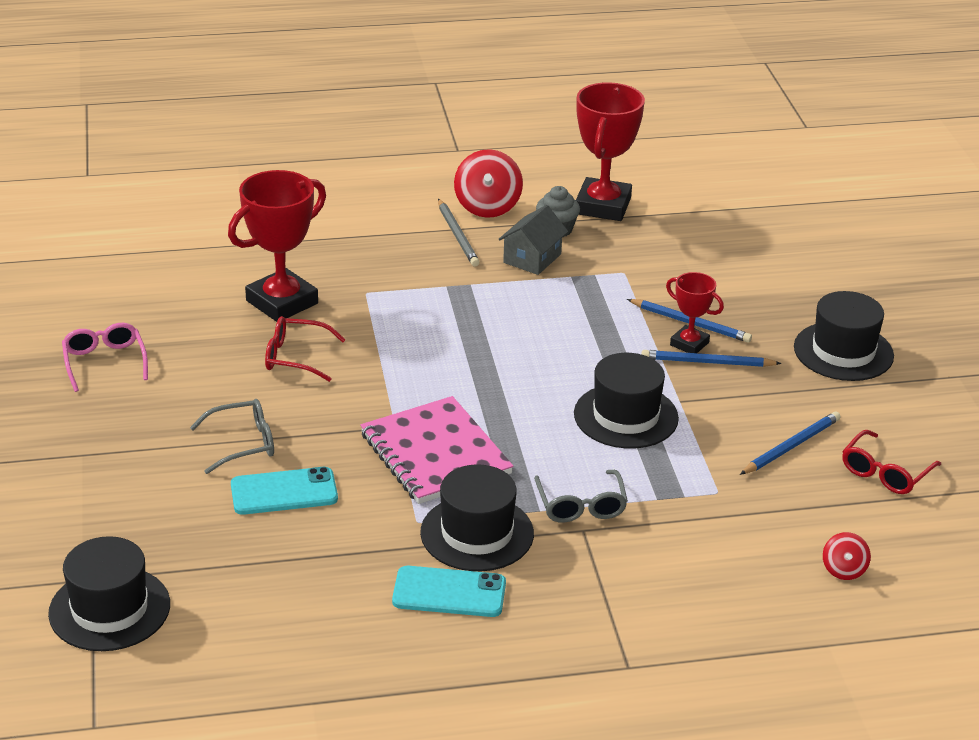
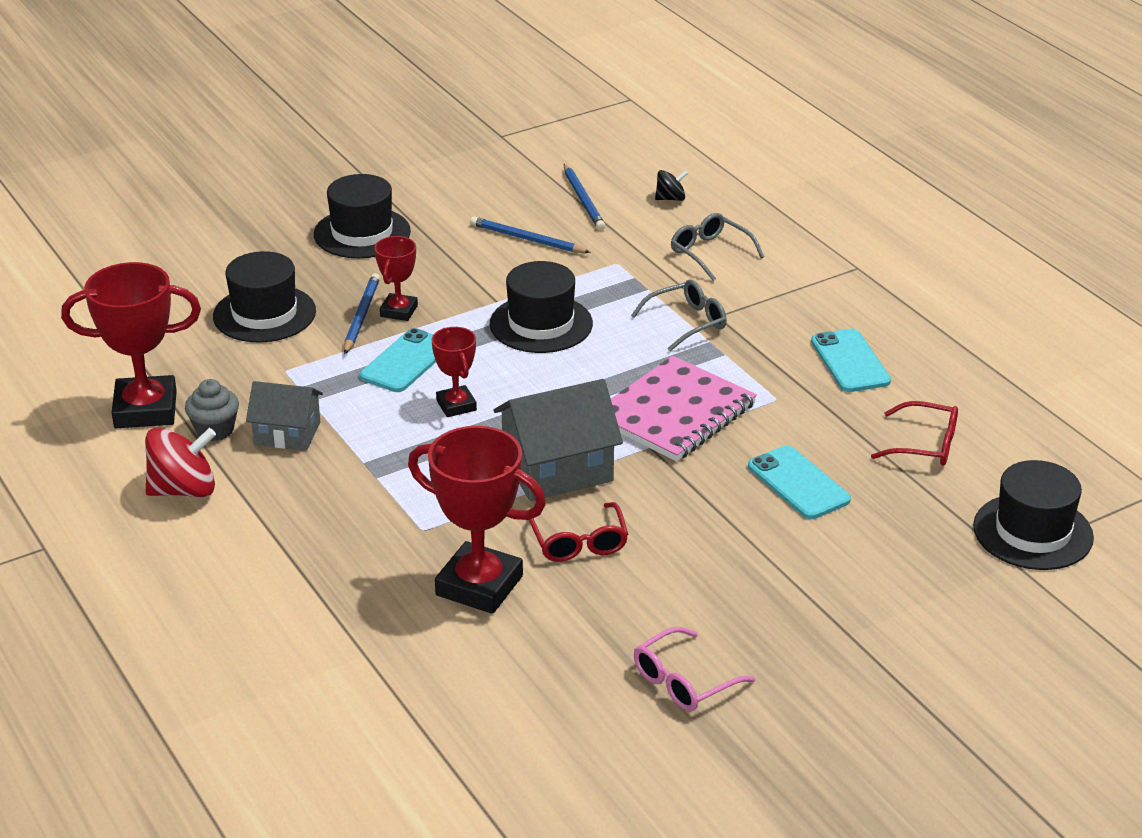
camera: 110 degrees left, 0 degrees up
grey glasses [190,399,274,474] -> grey glasses moved to [671,213,764,281]
black hat [420,464,534,571] -> black hat moved to [213,251,316,342]
grey pencil [438,199,480,267] -> none
blue pencil [641,350,782,367] -> blue pencil moved to [564,164,605,230]
red spinning top [823,532,871,580] -> black spinning top [655,170,688,201]
red glasses [842,430,941,494] -> red glasses moved to [871,401,958,466]
none -> turquoise phone [360,328,436,392]
none -> red trophy [432,327,477,417]
none -> grey house [493,379,623,501]

